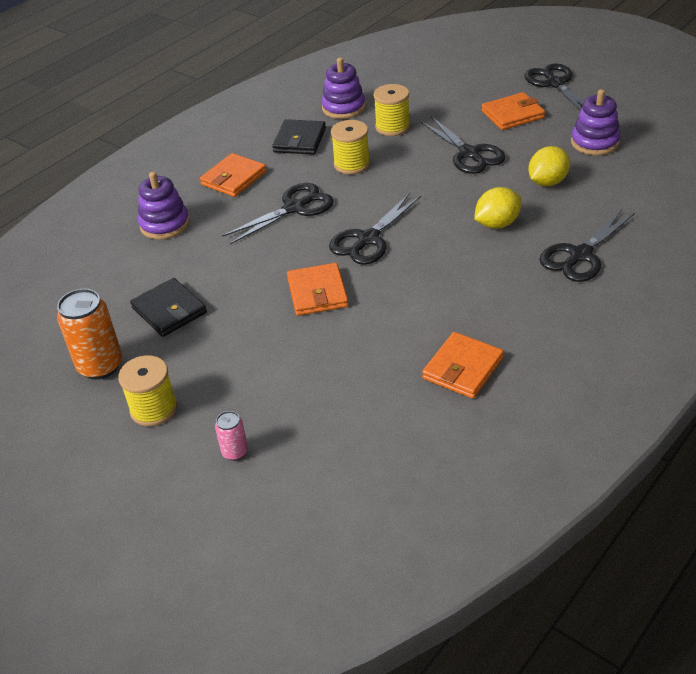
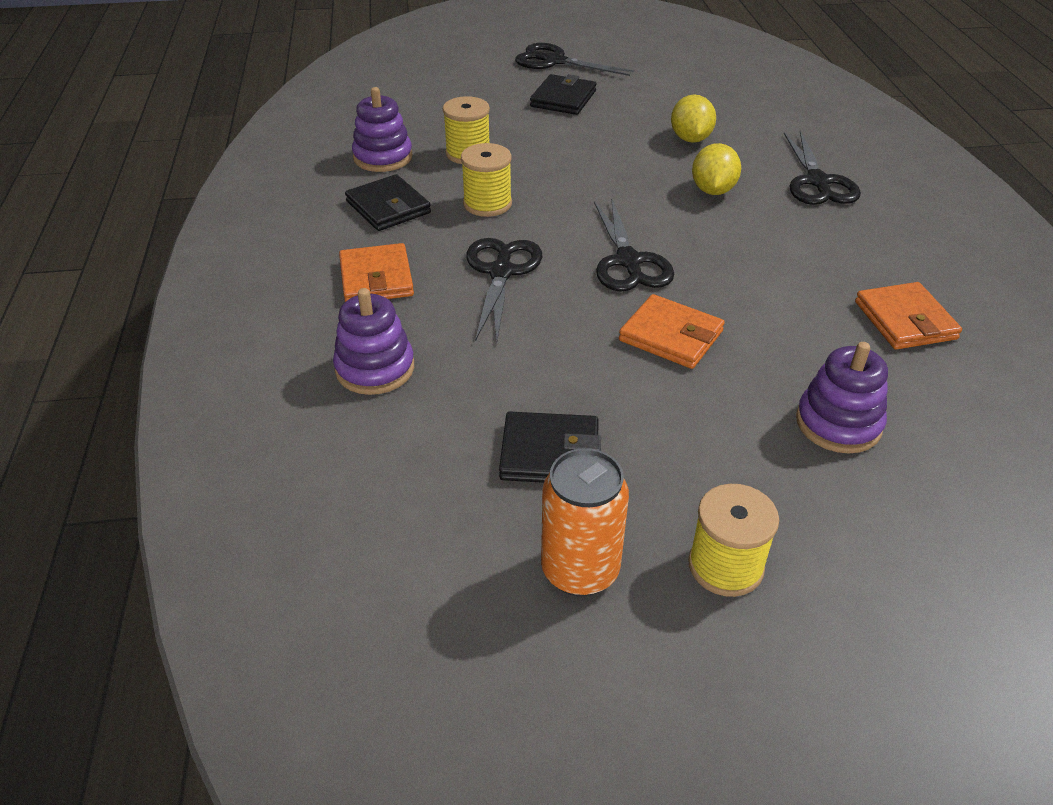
camera: 50 degrees left, 0 degrees up
pink can [215,411,248,461] -> none
black scissors [420,116,506,174] -> none
orange wallet [481,92,545,130] -> black wallet [530,74,596,115]
purple stacking toy [571,89,621,155] -> purple stacking toy moved to [796,342,888,453]

